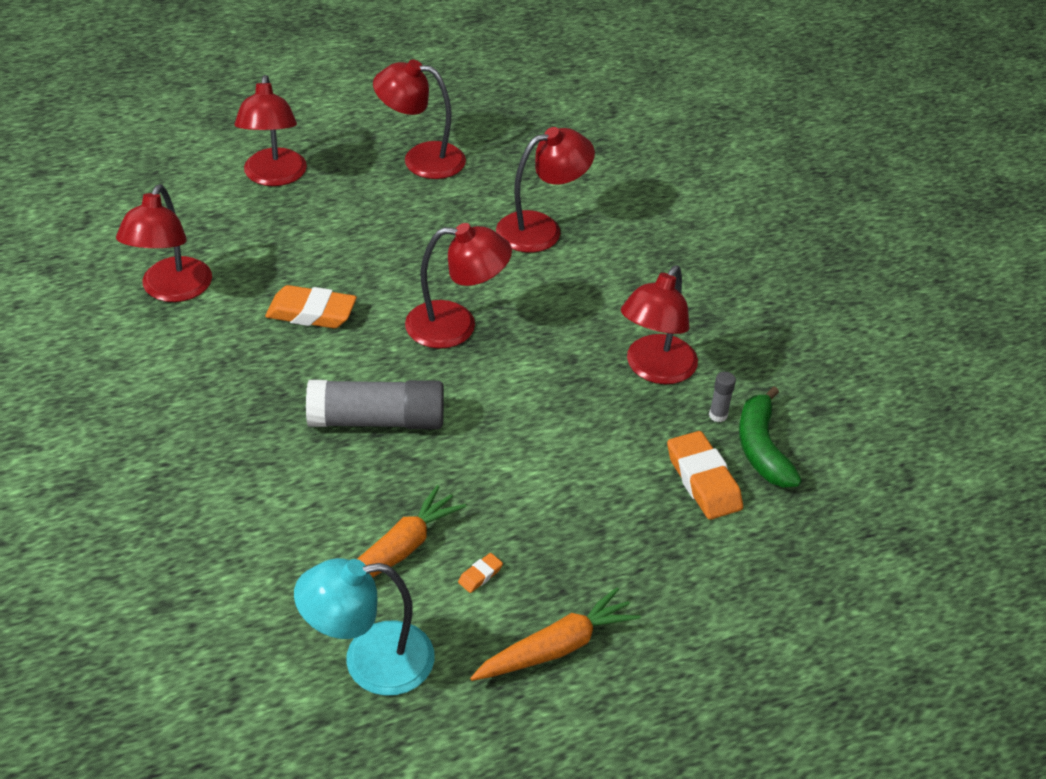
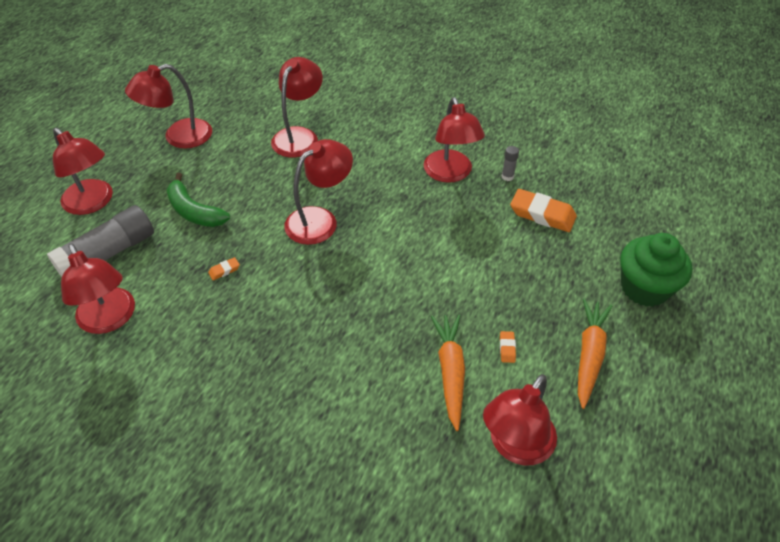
camera: 40 degrees left, 5 degrees up
orange eraser [265,285,357,328] -> orange eraser [208,257,240,280], size x0.44
turquoise lamp [294,558,435,696] -> red lamp [483,374,557,465]
grey glue stick [306,380,444,429] -> grey glue stick moved to [47,205,154,277]
green banana [739,387,802,488] -> green banana moved to [167,173,230,227]
none -> green cupcake [620,233,693,307]

